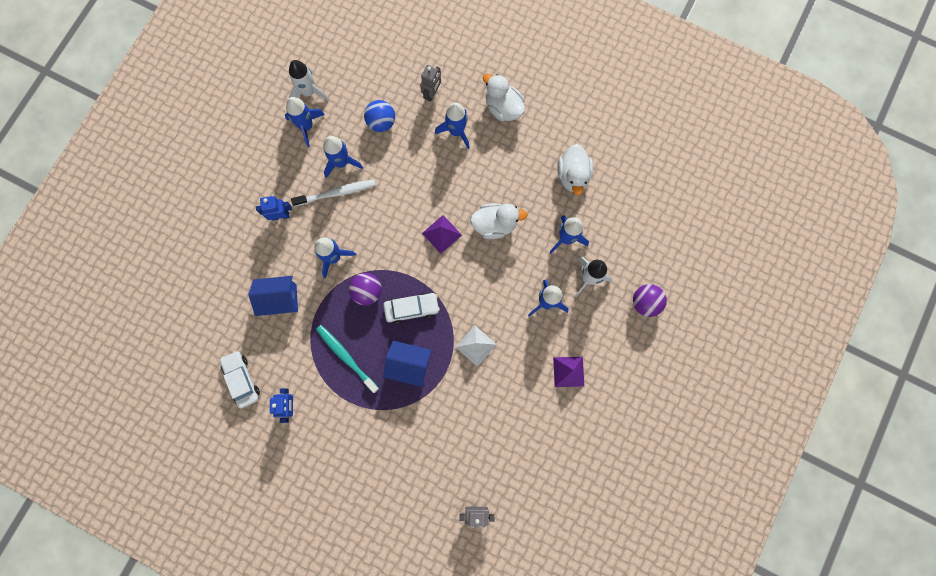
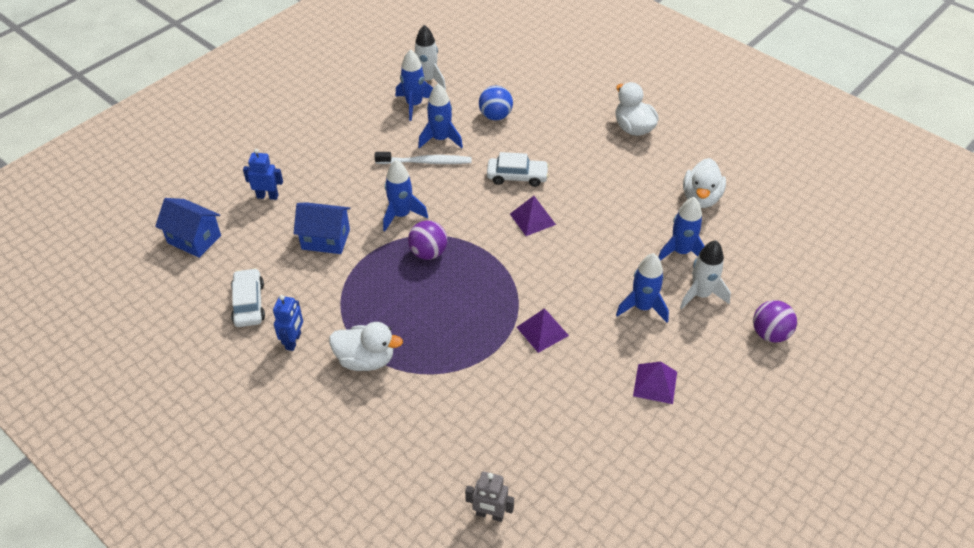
camera: 15 degrees right, 30 degrees down
blue robot [256,196,292,220] -> blue robot moved to [243,149,283,200]
turquoise toothbrush [316,325,379,393] -> none
white car [383,292,440,324] -> white car moved to [487,152,549,187]
blue house [383,341,432,387] -> blue house moved to [155,198,221,258]
grey robot [420,65,441,102] -> none
blue rocket [435,102,470,149] -> none
white pyramid [456,326,497,367] -> purple pyramid [517,309,569,353]
white duck [470,203,528,239] -> white duck moved to [329,322,403,371]

